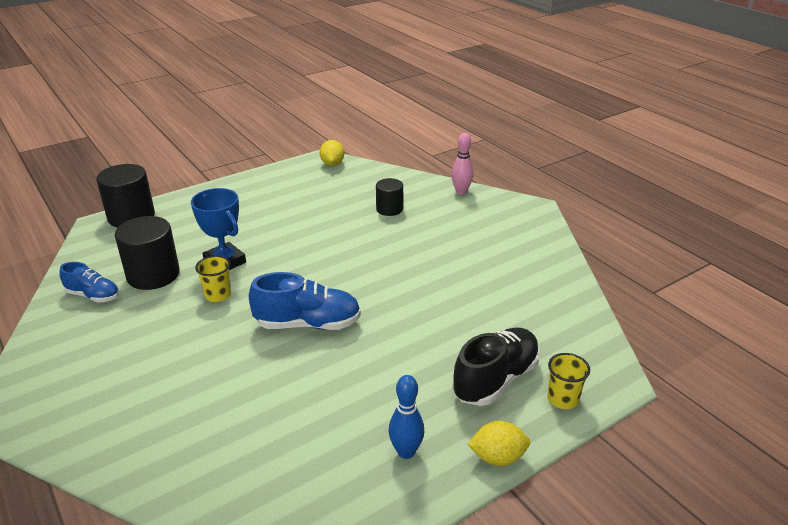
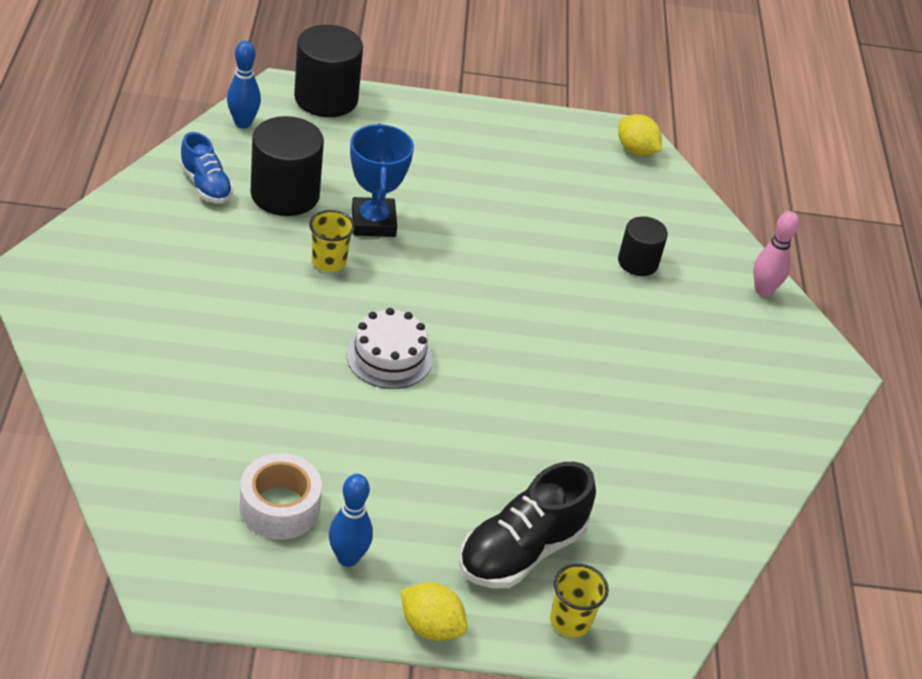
camera: 30 degrees right, 10 degrees up
blue shoe [249,272,361,330] -> white cake [346,308,433,389]
yellow lemon [320,140,344,166] -> yellow lemon turned 75 degrees counterclockwise [618,114,662,156]
black shoe [452,328,540,406] -> black shoe turned 150 degrees clockwise [459,462,596,588]
none -> blue bowling pin [227,41,261,128]
none -> white tape [240,453,322,540]

